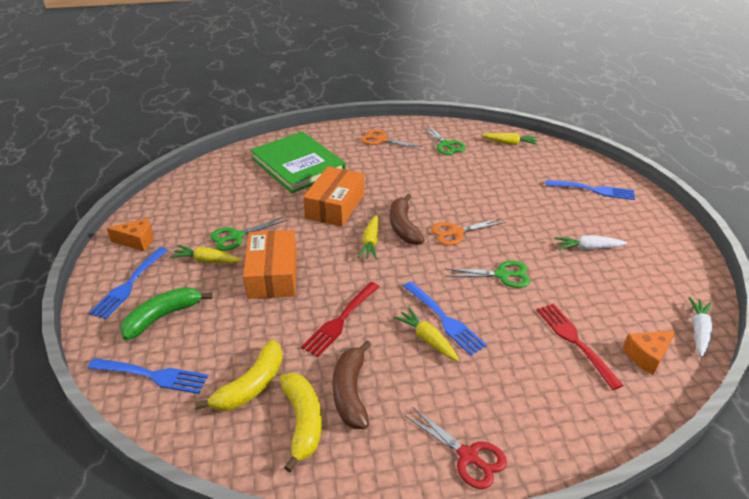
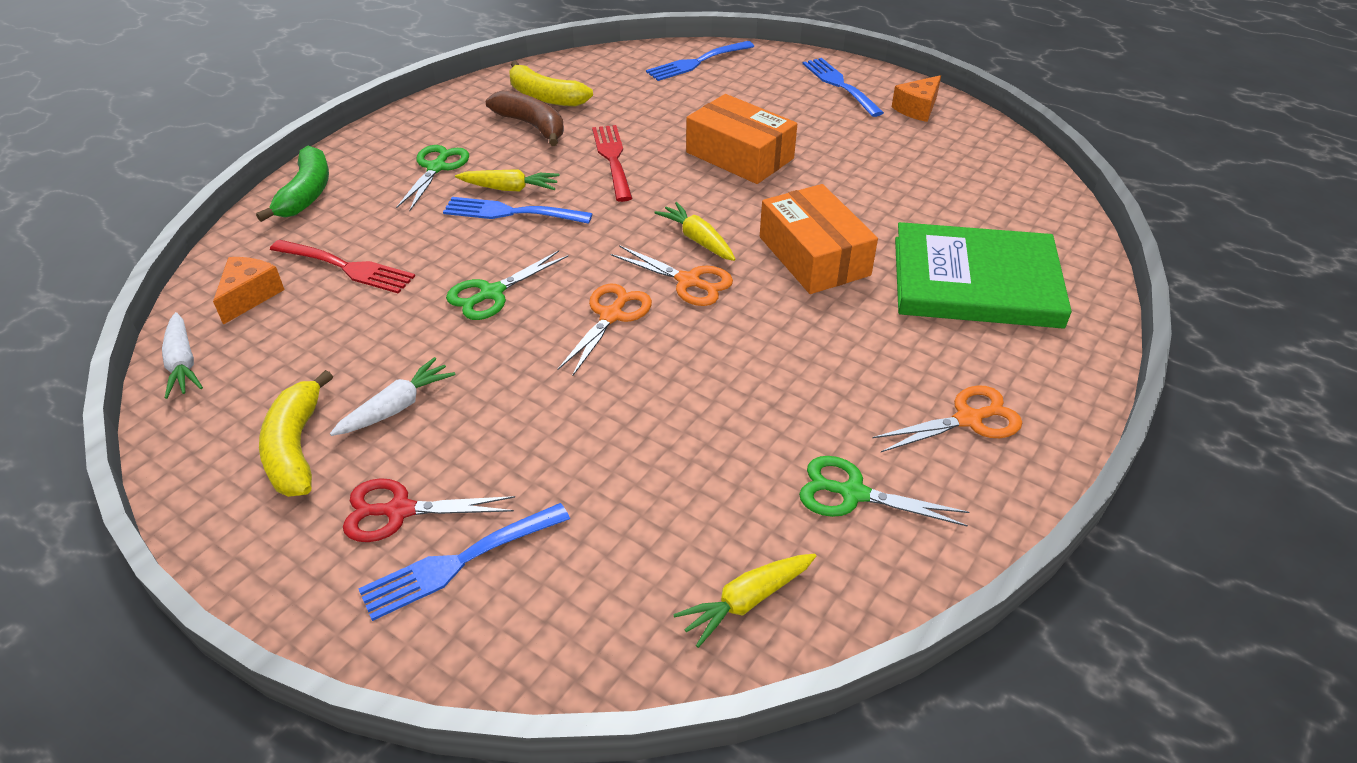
camera: 135 degrees right, 5 degrees up
green banana [120,287,213,340] -> green banana moved to [256,146,329,222]
yellow carrot [170,245,242,263] -> none
yellow banana [195,340,283,411] -> yellow banana moved to [259,370,333,497]
green scissors [210,217,287,251] -> green scissors moved to [396,145,469,211]
brown banana [390,194,425,245] -> orange scissors [611,245,733,306]
red scissors [405,407,507,489] -> red scissors moved to [343,478,515,542]

